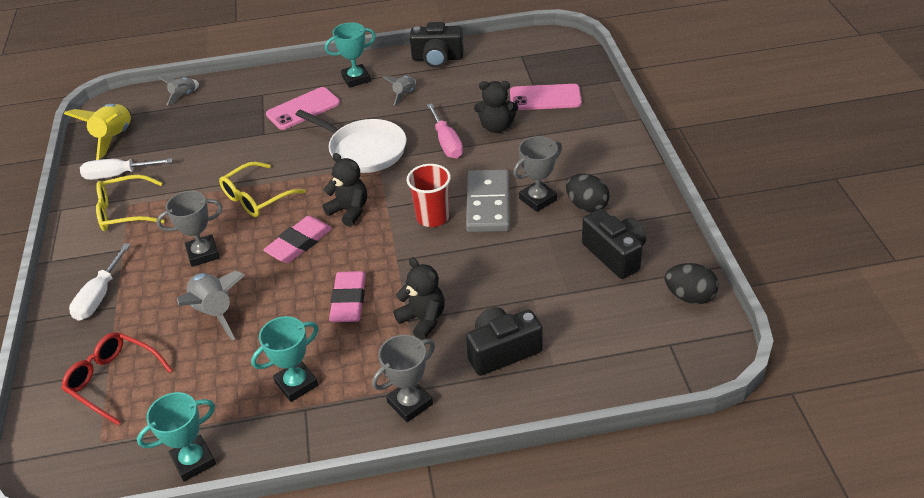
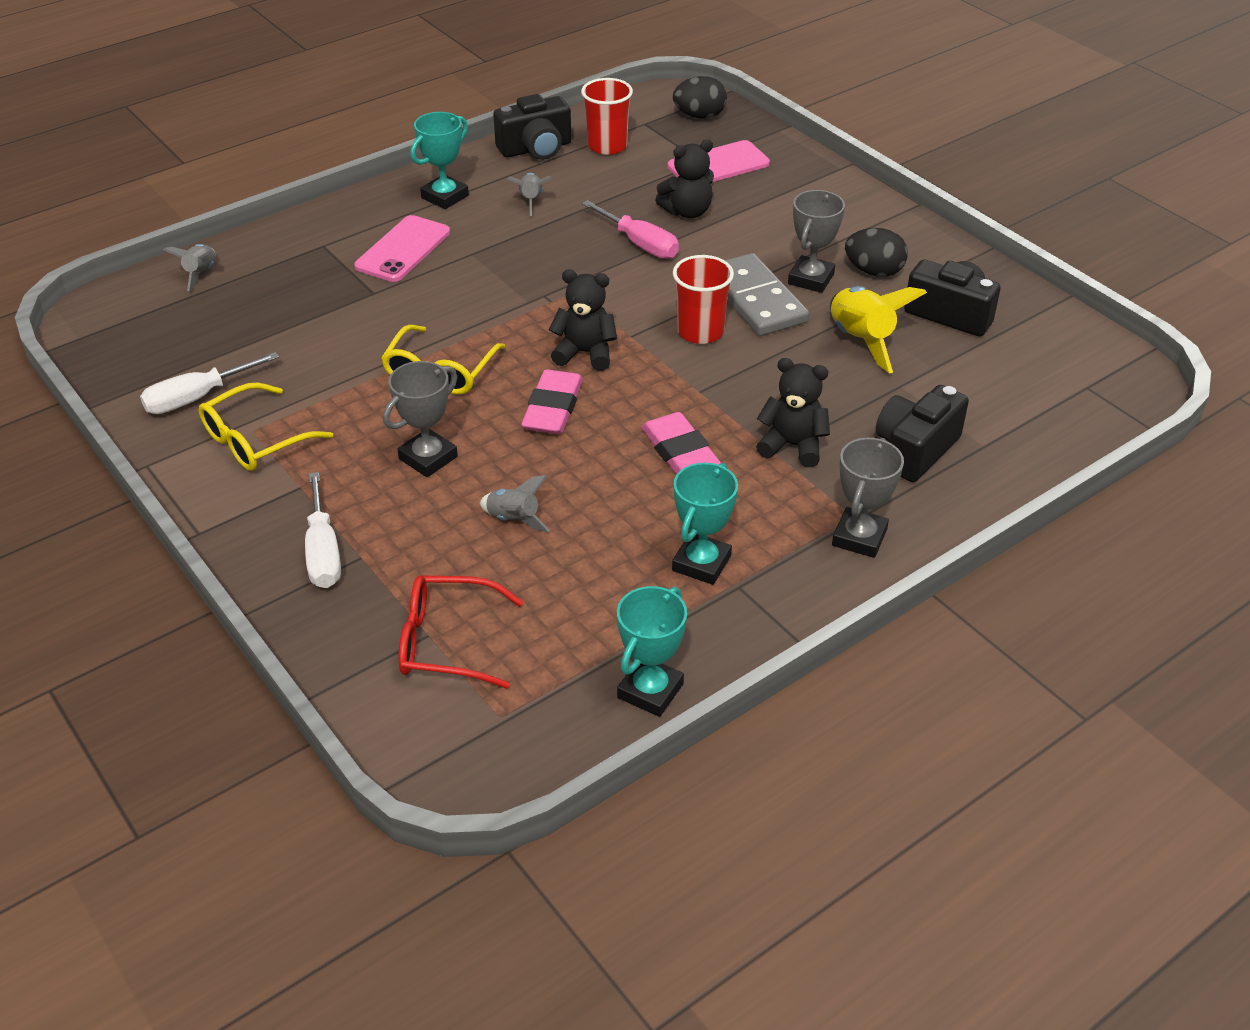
camera: 30 degrees left, 0 degrees up
yellow rocket [64,104,131,160] -> yellow rocket moved to [830,286,927,373]
grey rocket [177,270,245,340] -> grey rocket [480,475,550,532], size x0.57
white pan [295,109,406,173] -> none
black egg [665,263,719,304] -> black egg moved to [673,76,727,119]
none -> red cup [581,78,633,155]

